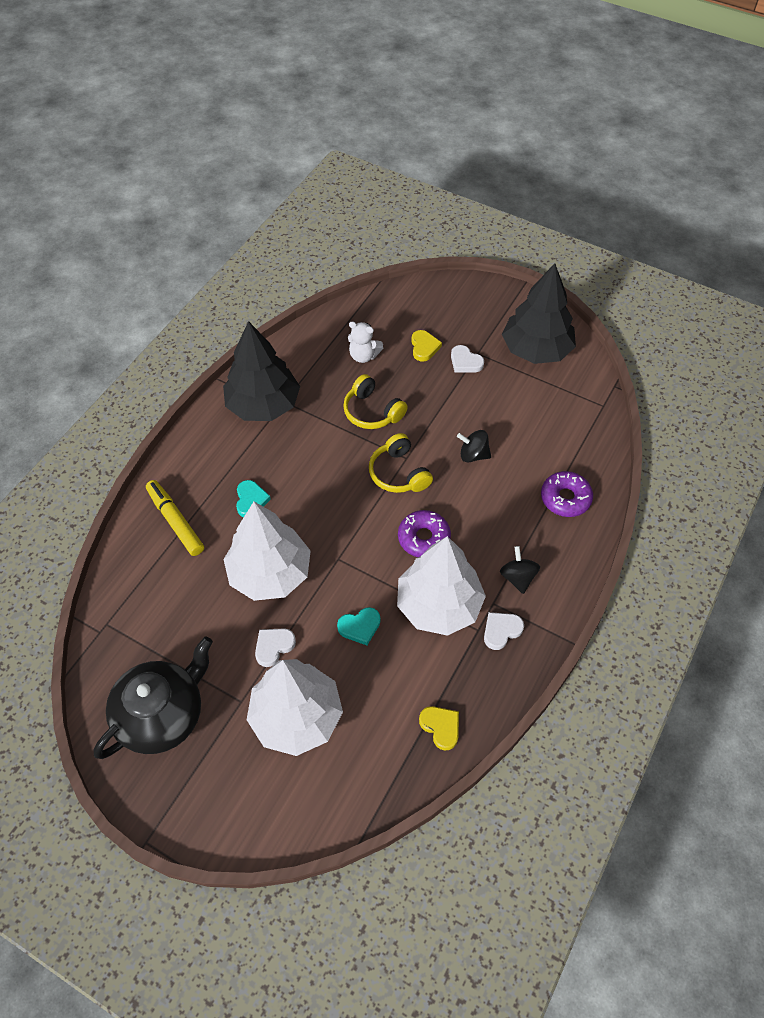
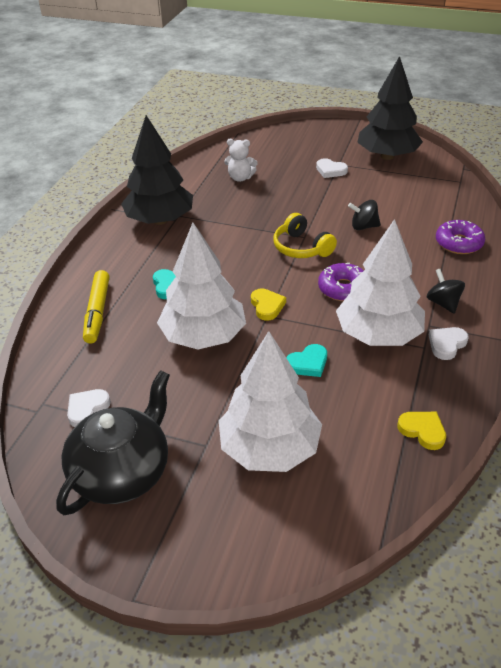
camera: 10 degrees left, 15 degrees down
yellow marker [146,480,204,556] -> yellow marker turned 135 degrees counterclockwise [83,270,109,344]
white heart [255,628,296,667] -> white heart moved to [67,389,111,427]
yellow headphones [343,374,408,429] -> none
yellow heart [411,330,442,362] -> yellow heart moved to [251,288,286,321]

